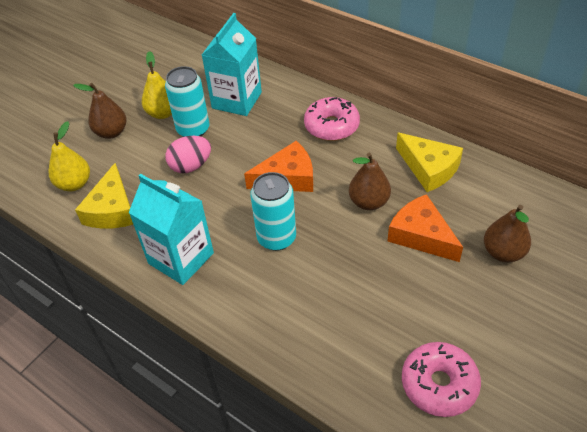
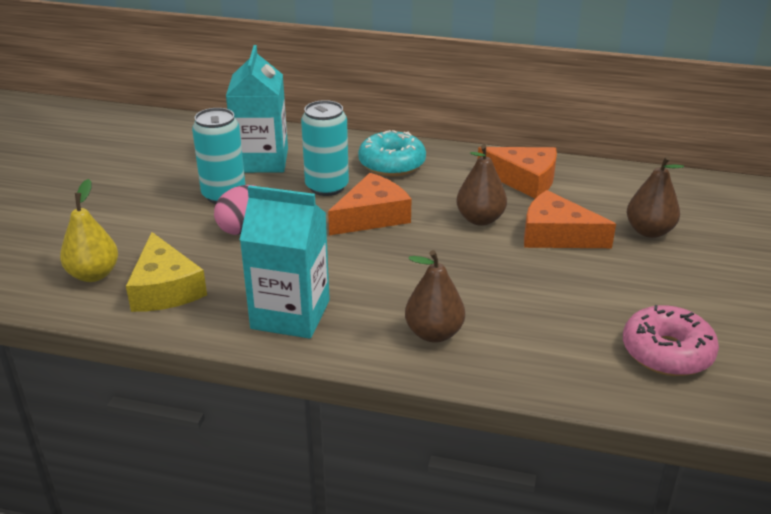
camera: 25 degrees left, 15 degrees down
brown pear [73,83,127,139] -> brown pear moved to [405,250,465,343]
yellow pear [142,51,172,119] -> none
turquoise can [250,172,296,251] -> turquoise can moved to [301,100,349,196]
pink donut [304,97,360,141] -> turquoise donut [358,130,426,177]
yellow cheese [396,133,463,192] -> orange cheese [478,147,557,199]

